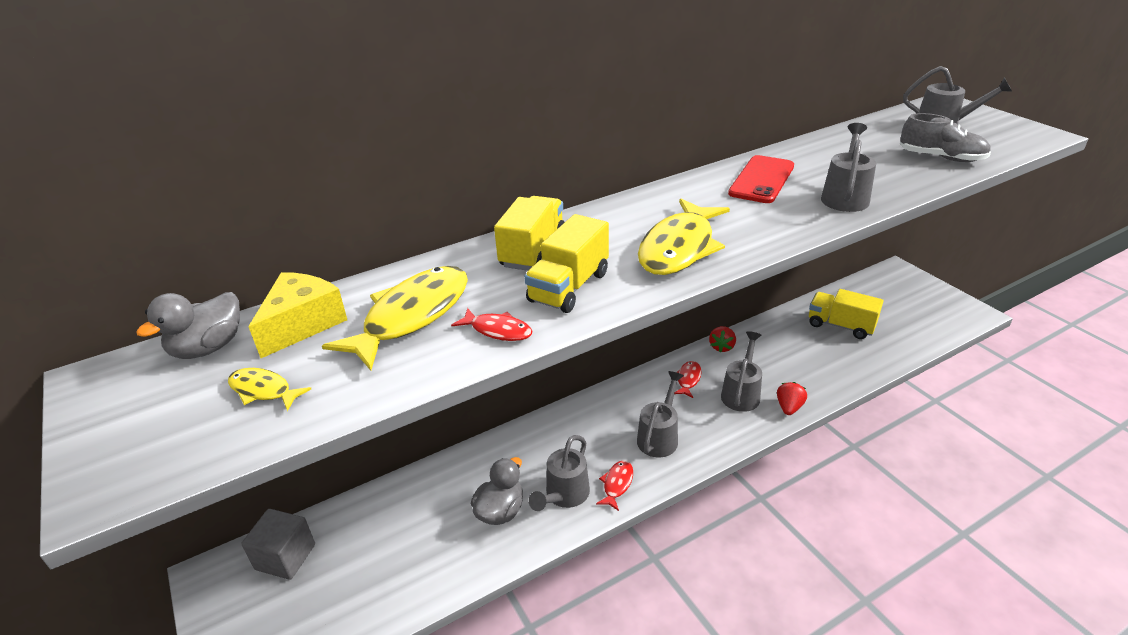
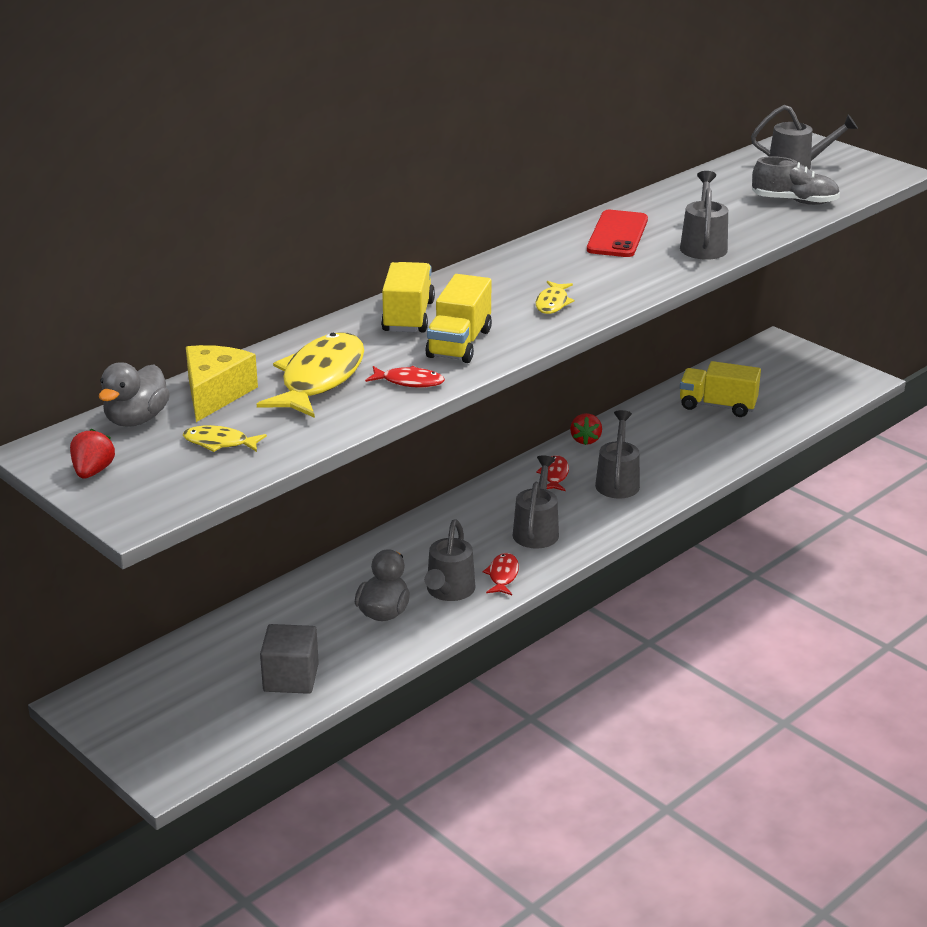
camera: 15 degrees left, 5 degrees down
grey cube [241,509,315,580] -> grey cube moved to [260,624,319,694]
yellow fish [638,198,730,275] -> yellow fish [535,281,575,314], size x0.48
red strawberry [777,382,807,415] -> red strawberry moved to [70,429,115,479]

